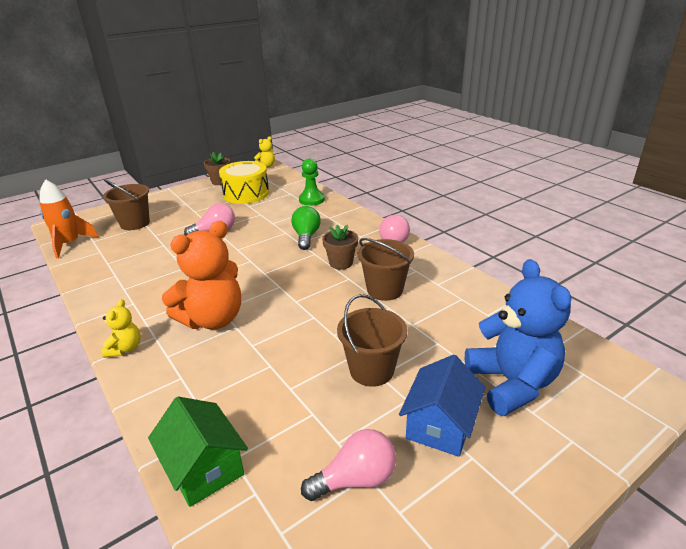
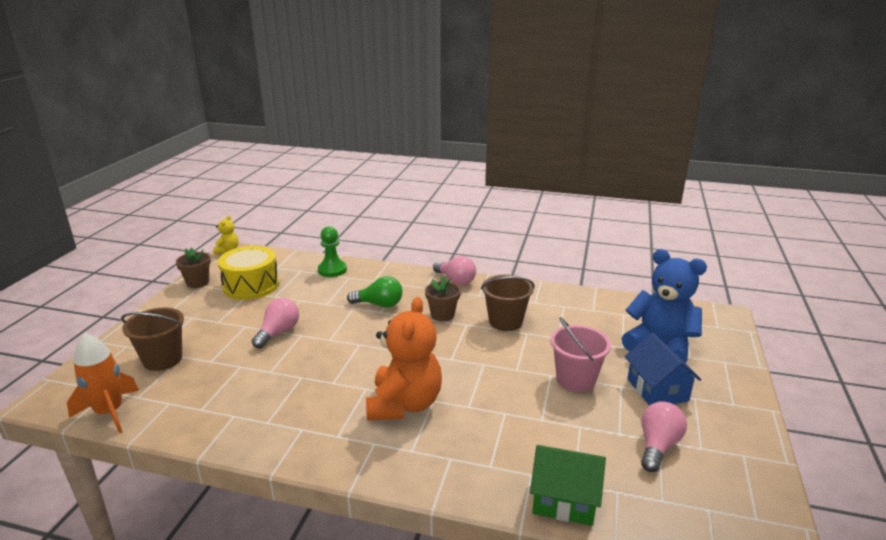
camera: 40 degrees left, 5 degrees down
yellow teddy bear [102,299,141,358] -> none
green light bulb [291,206,321,250] -> green light bulb turned 135 degrees clockwise [347,276,403,308]
brown bucket [337,294,407,387] -> pink bucket [550,317,611,392]

